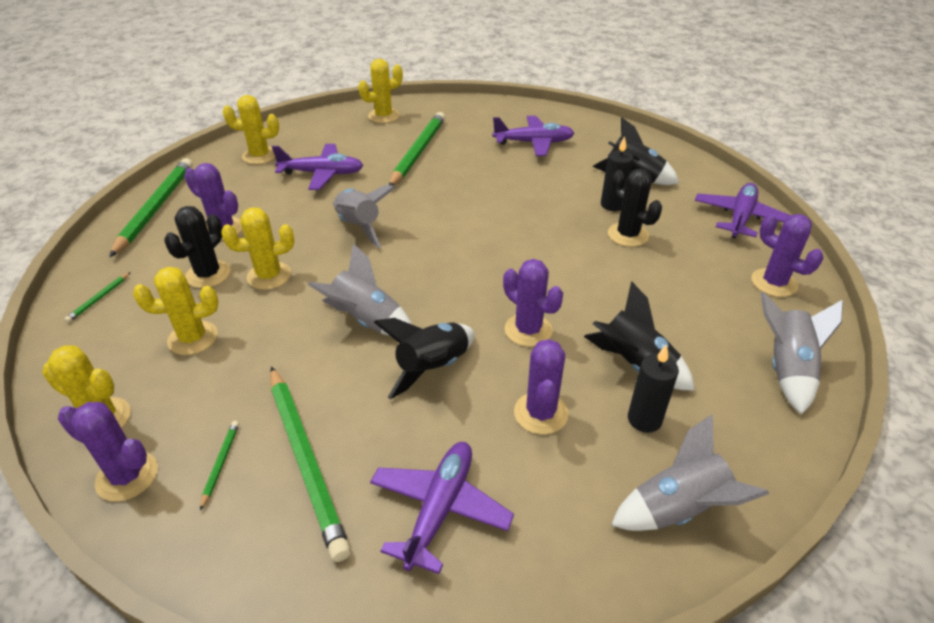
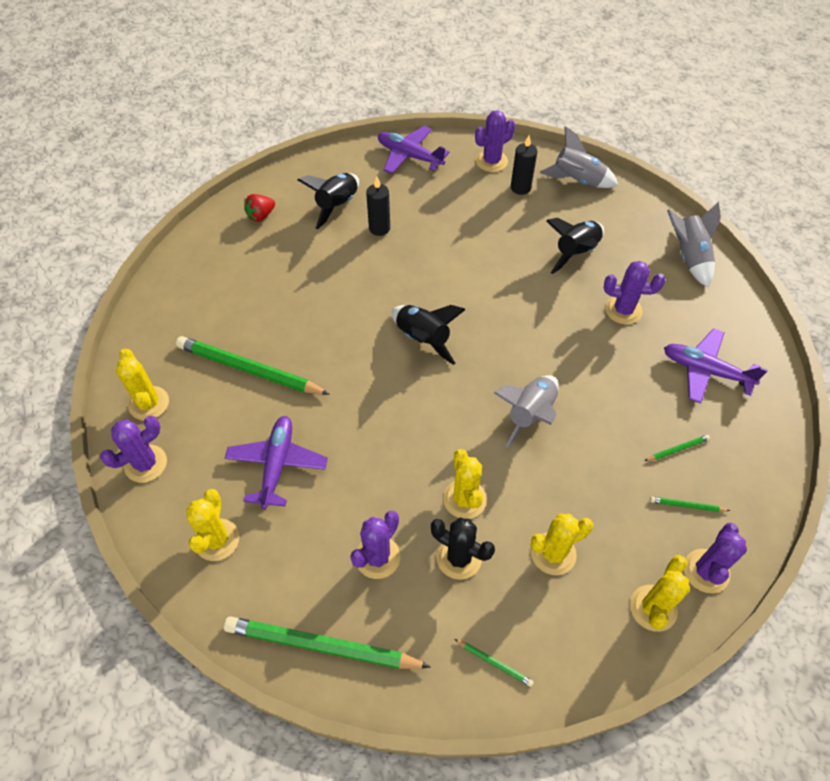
camera: 85 degrees left, 15 degrees up
yellow cactus [133,267,218,355] -> yellow cactus turned 75 degrees clockwise [531,514,593,575]
green pencil [270,366,351,562] -> green pencil [645,435,710,461], size x0.41
grey rocket [332,185,396,248] -> none
black rocket [374,318,475,399] -> black rocket moved to [392,305,466,365]
purple plane [492,116,574,156] -> none
purple cactus [503,259,563,347] -> purple cactus moved to [100,416,167,483]
black cactus [608,169,662,247] -> none
black candle [628,344,679,433] -> black candle moved to [511,135,538,195]
none -> red strawberry [244,194,275,222]

